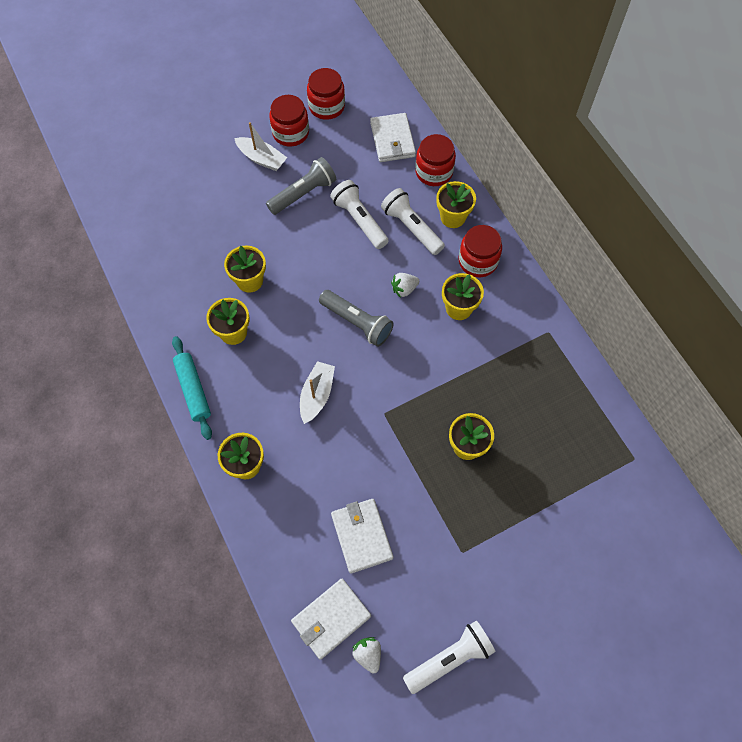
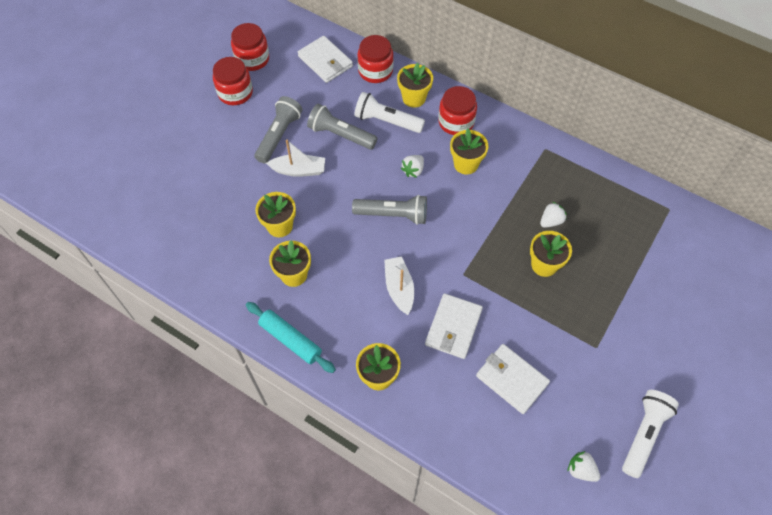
camera: 30 degrees left, 5 degrees down
white boat [234,122,287,171] -> white boat moved to [266,140,325,177]
white wallet [291,578,371,660] -> white wallet moved to [425,293,483,359]
white flashlight [330,180,389,249] -> grey flashlight [307,104,378,150]
none -> white strawberry [540,202,567,228]

